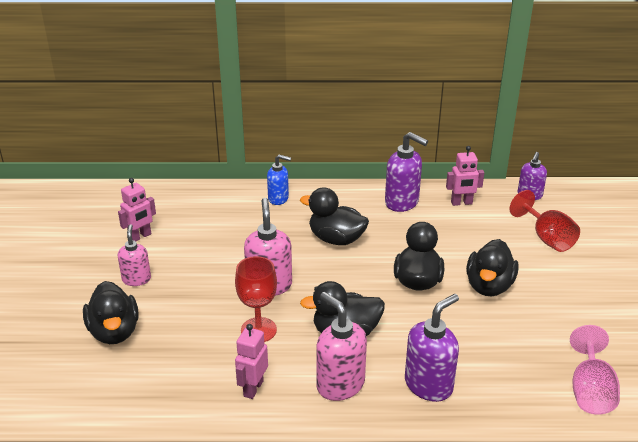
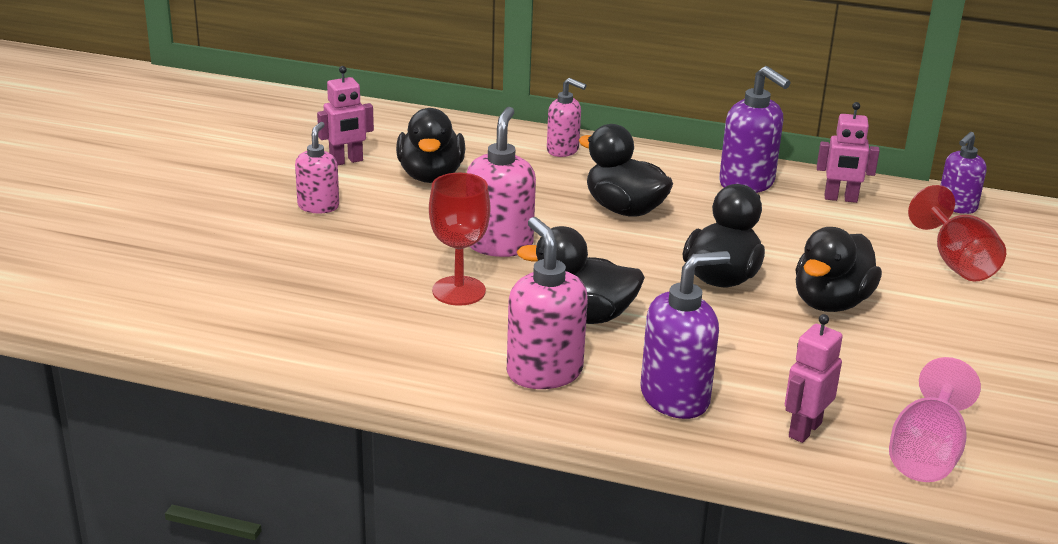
camera: 15 degrees right, 5 degrees down
black duck [83,281,139,344] -> black duck moved to [396,108,466,183]
pink robot [235,324,268,399] -> pink robot moved to [785,314,843,443]
blue soap dispenser [267,154,291,205] -> pink soap dispenser [547,78,587,157]

